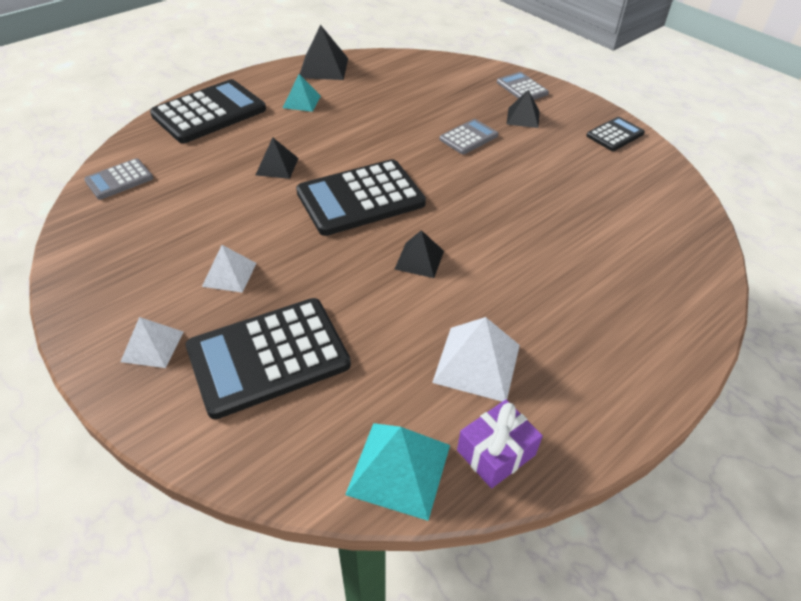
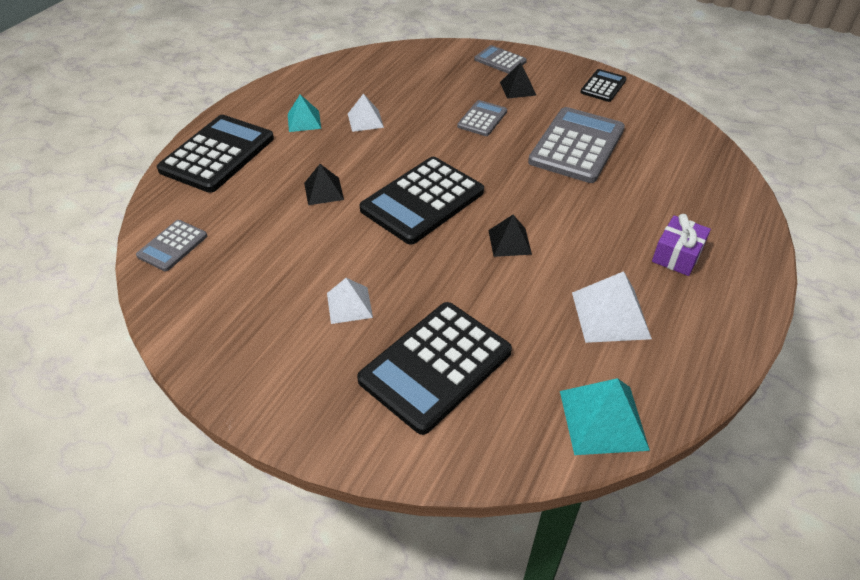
camera: 20 degrees left, 0 degrees up
white pyramid [120,317,183,368] -> white pyramid moved to [348,94,384,132]
black pyramid [300,25,348,80] -> none
purple gift [457,400,543,489] -> purple gift moved to [652,214,711,276]
none -> grey calculator [528,107,625,183]

